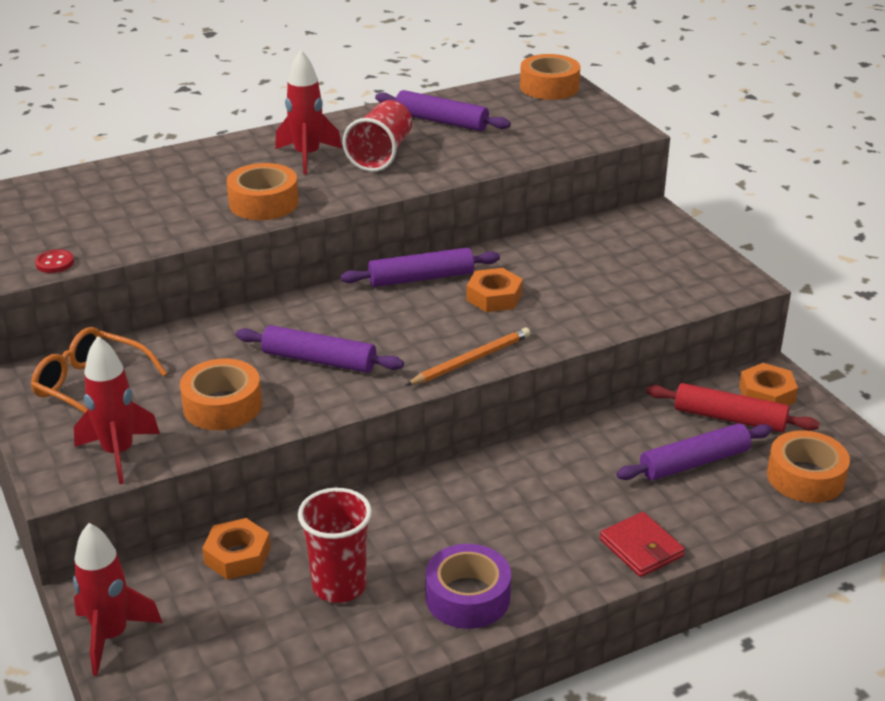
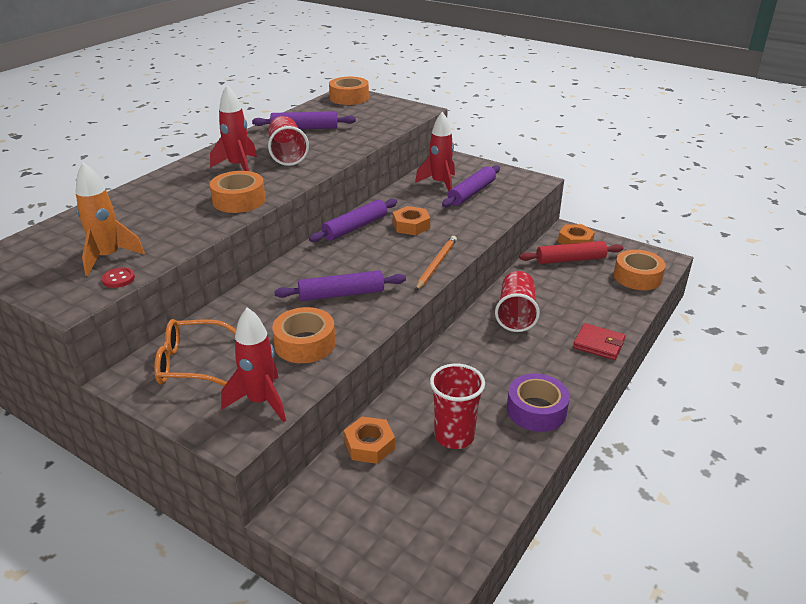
camera: 30 degrees left, 0 degrees up
red rocket [73,523,162,676] -> red rocket moved to [415,112,455,191]
purple rolling pin [616,423,772,480] -> purple rolling pin moved to [442,165,500,207]
none -> orange rocket [76,162,145,276]
none -> red cup [495,271,540,332]

